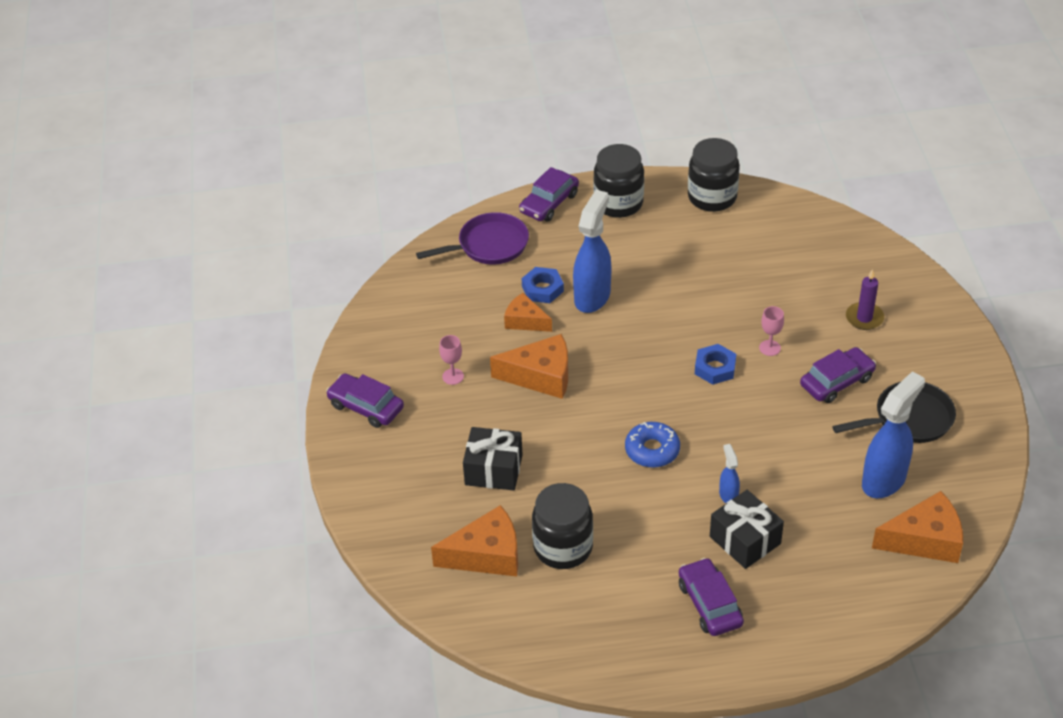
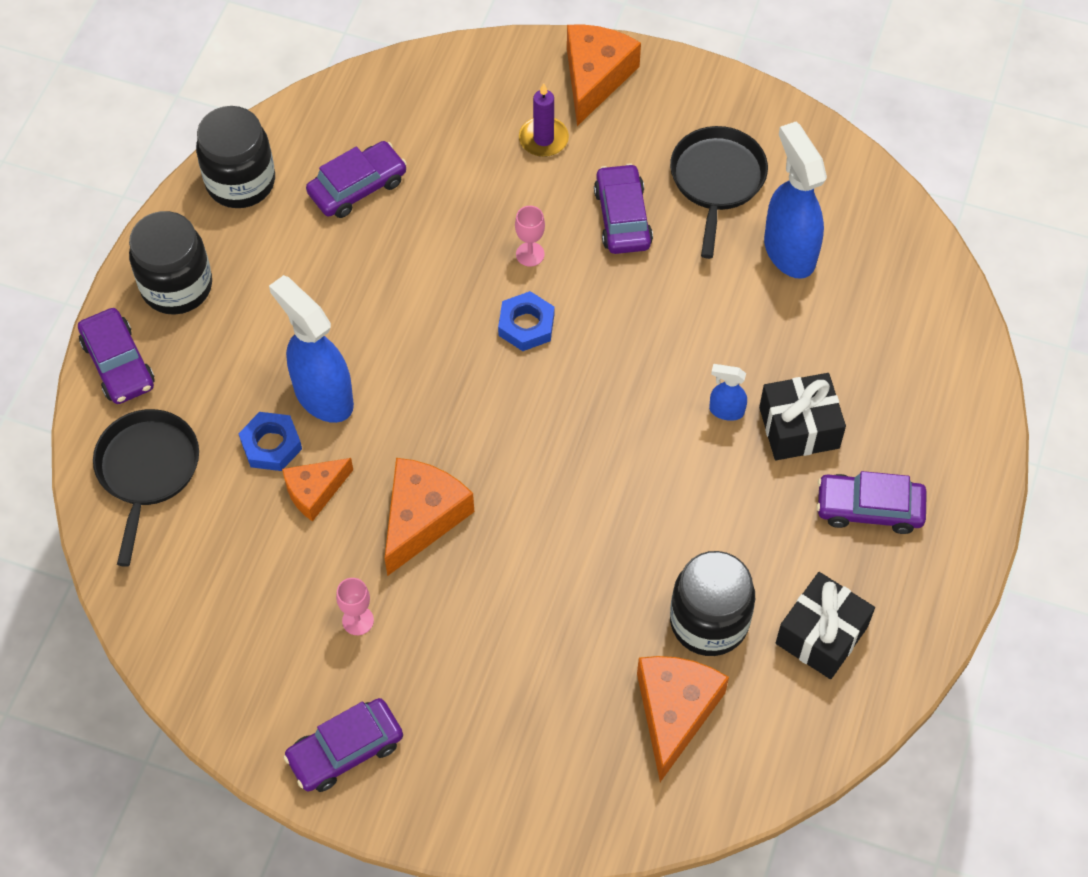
camera: 65 degrees left, 15 degrees up
purple pan [416,212,529,264] -> black pan [93,409,199,567]
black gift [463,427,523,490] -> black gift moved to [776,572,875,679]
blue donut [625,422,680,468] -> none
orange cheese [872,491,963,563] -> orange cheese moved to [567,24,641,126]
none -> purple car [306,141,407,218]

